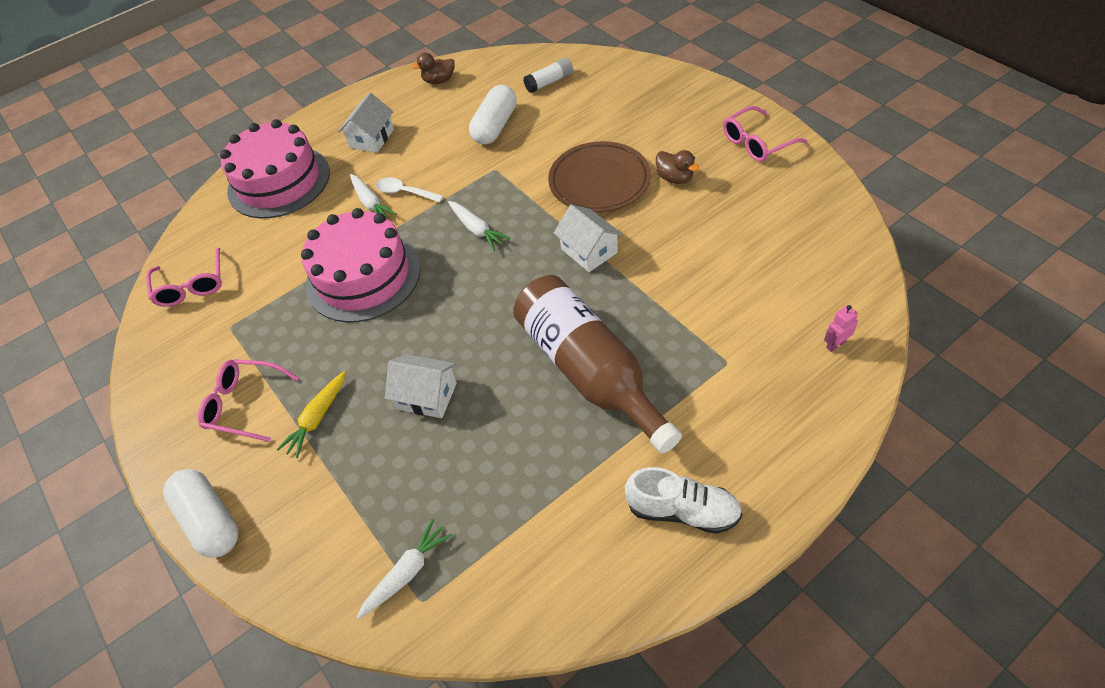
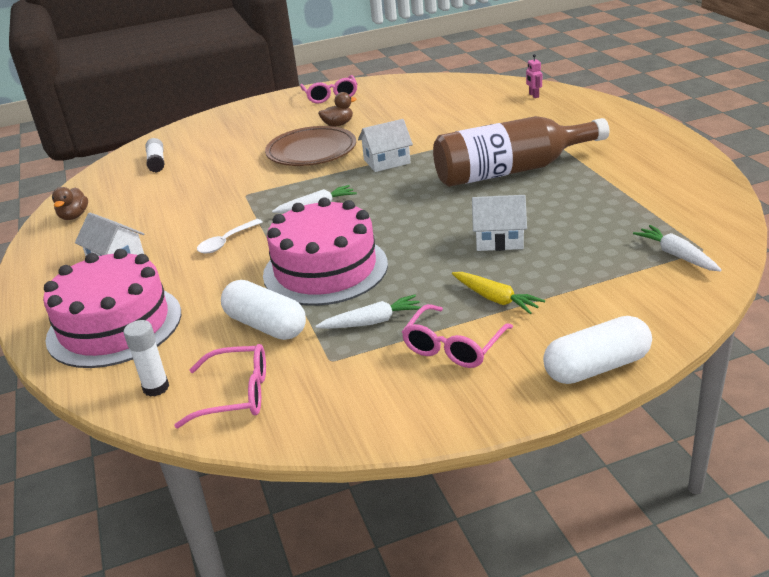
camera: 75 degrees left, 20 degrees down
white carrot [350,174,397,219] -> white carrot moved to [316,295,421,329]
white house [385,354,457,418] -> white house turned 60 degrees clockwise [472,195,527,251]
white capsule [469,85,517,145] -> white capsule moved to [221,280,306,340]
white shoe [625,467,743,534] -> none
none -> white glue stick [123,320,169,397]

